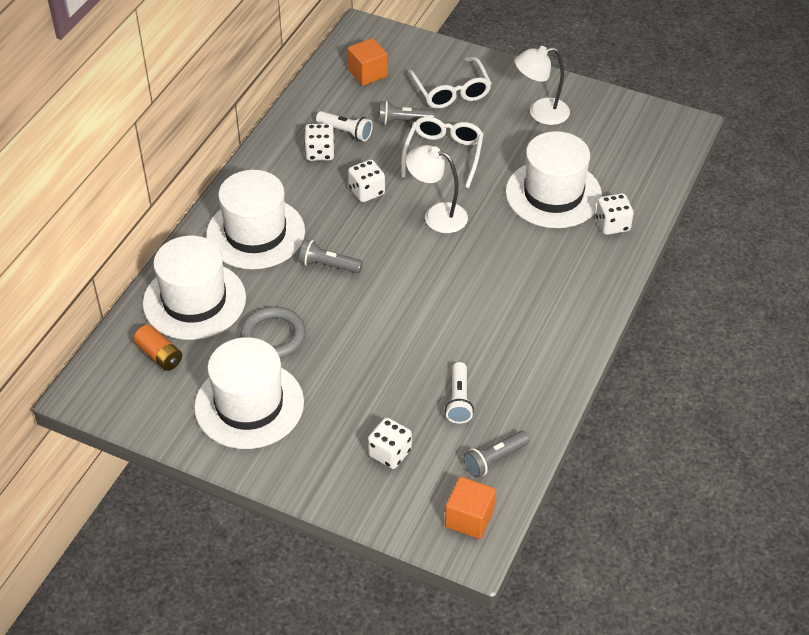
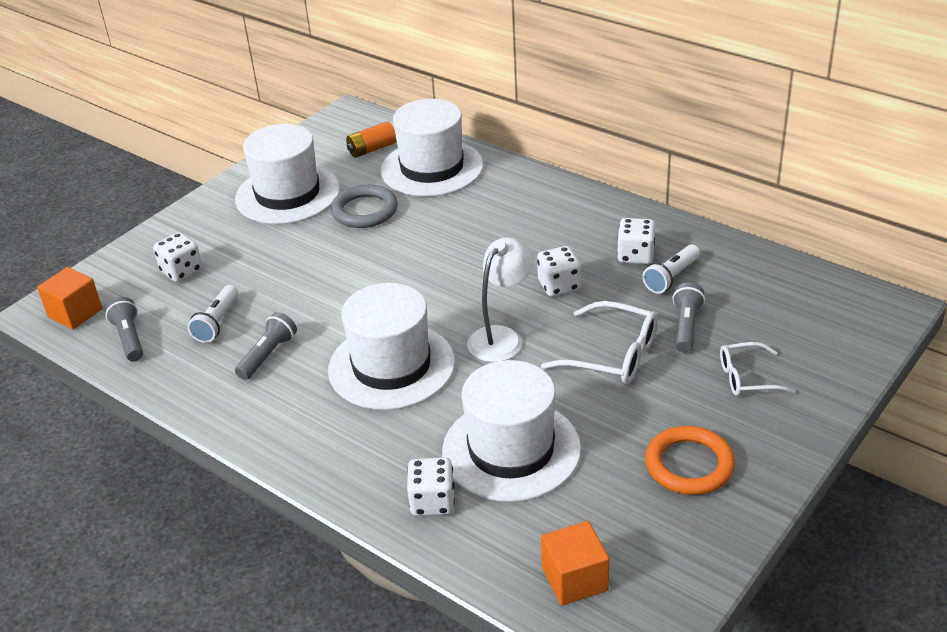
camera: 105 degrees right, 10 degrees down
white hat [206,170,305,269] -> white hat moved to [328,283,455,410]
grey flashlight [299,239,363,273] -> grey flashlight moved to [235,312,297,380]
orange cube [348,38,388,86] -> orange cube moved to [541,521,609,605]
white glasses [408,57,492,109] -> white glasses [720,342,796,396], size x0.65
white flashlight [445,362,474,424] -> white flashlight turned 90 degrees counterclockwise [187,285,238,343]
white lamp [515,46,570,125] -> orange ring [645,426,735,495]

